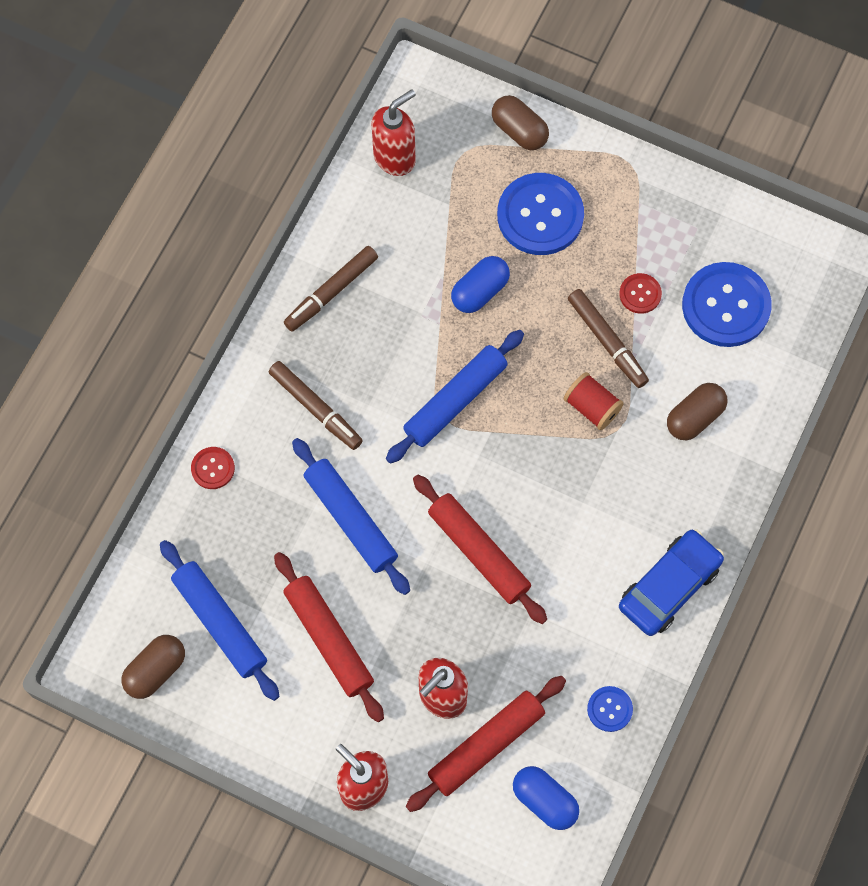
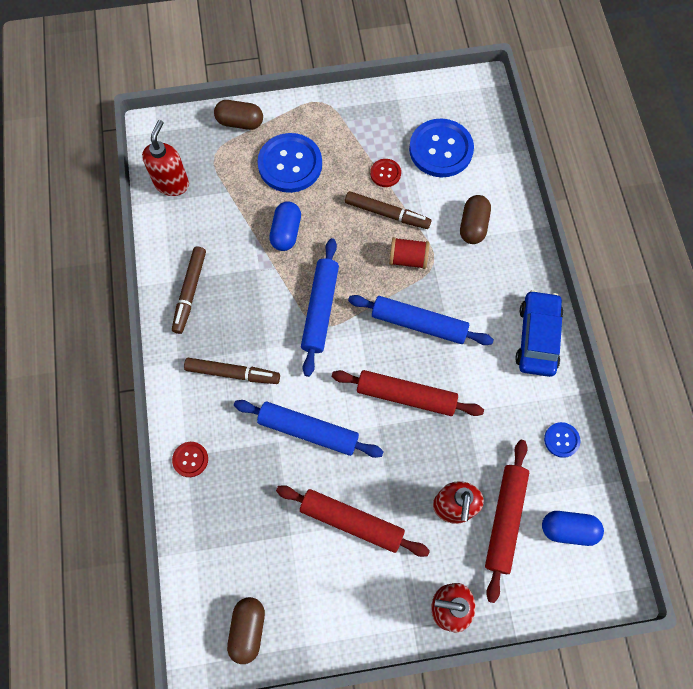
camera: 35 degrees left, 0 degrees up
blue rolling pin [160,540,280,701] -> blue rolling pin moved to [348,295,494,345]

